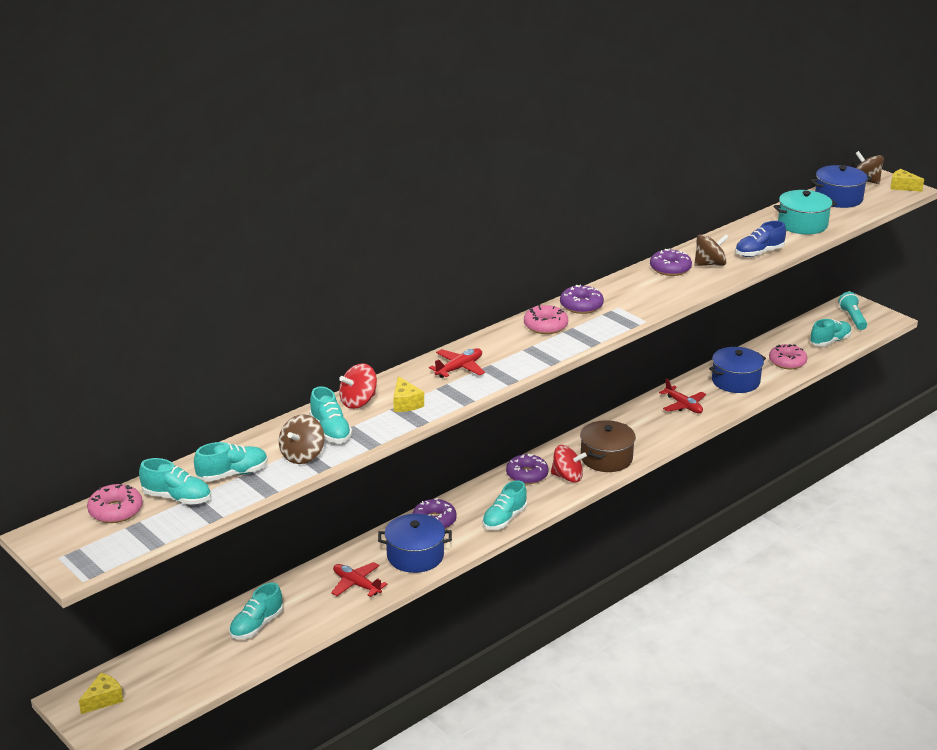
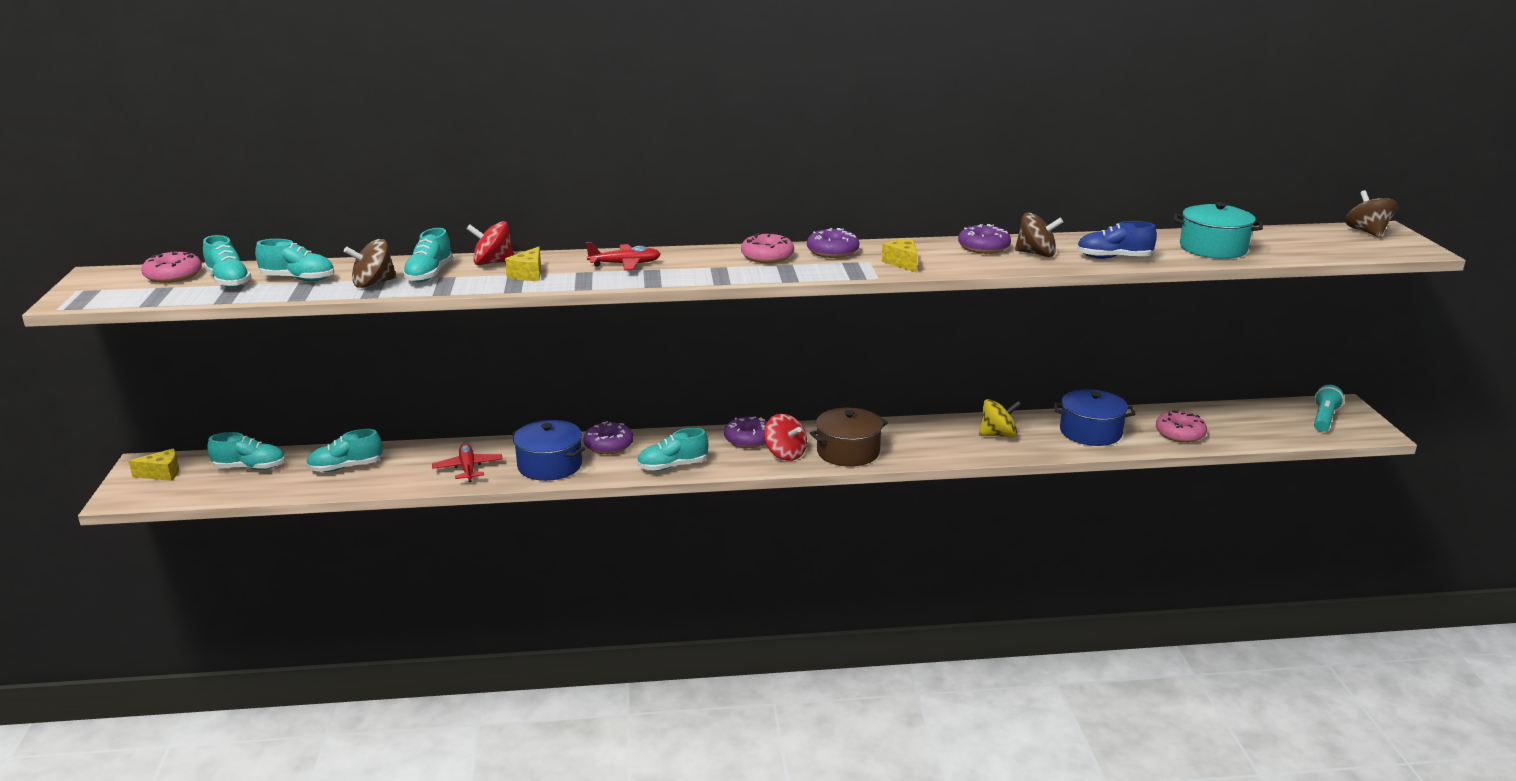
camera: 35 degrees right, 5 degrees down
red plane [659,378,706,413] -> yellow spinning top [979,399,1022,438]
blue pot [810,165,872,208] -> none
turquoise shoe [810,319,852,346] -> turquoise shoe moved to [207,432,285,470]
yellow cheese [890,169,924,192] -> yellow cheese moved to [882,239,918,273]

